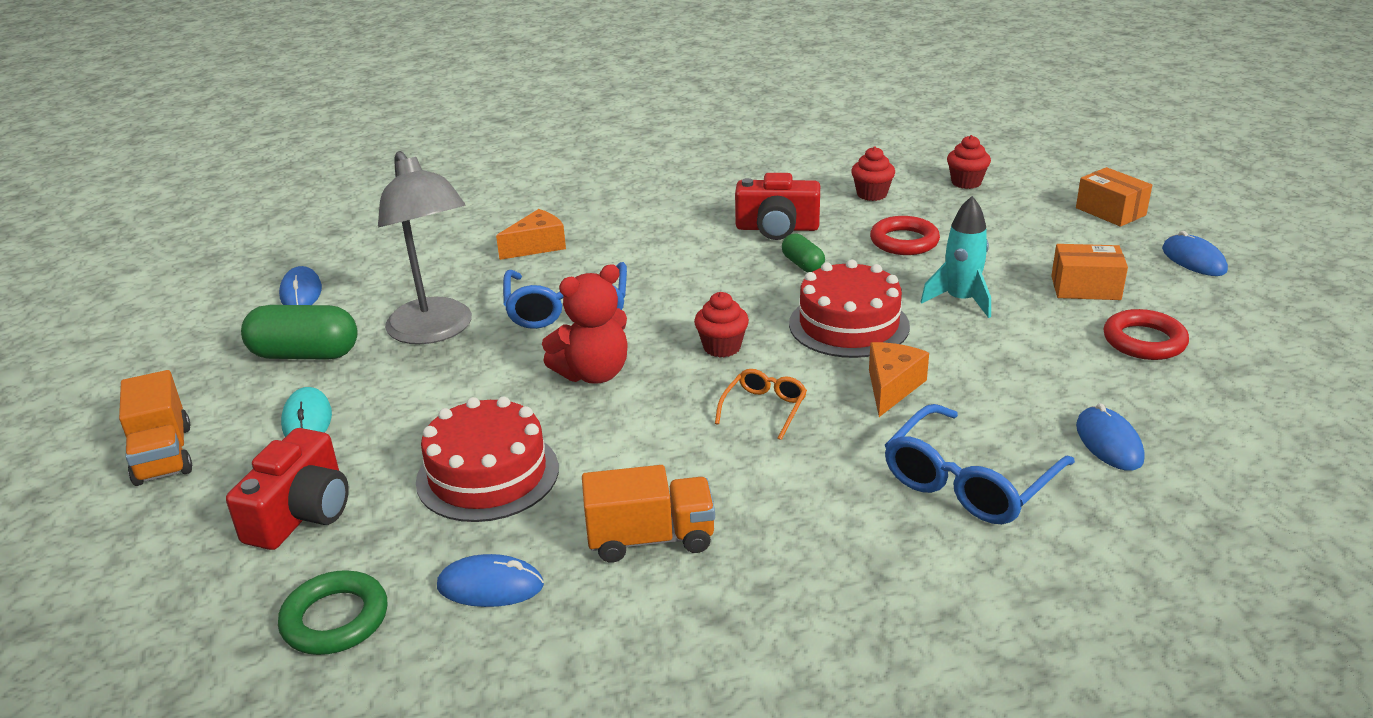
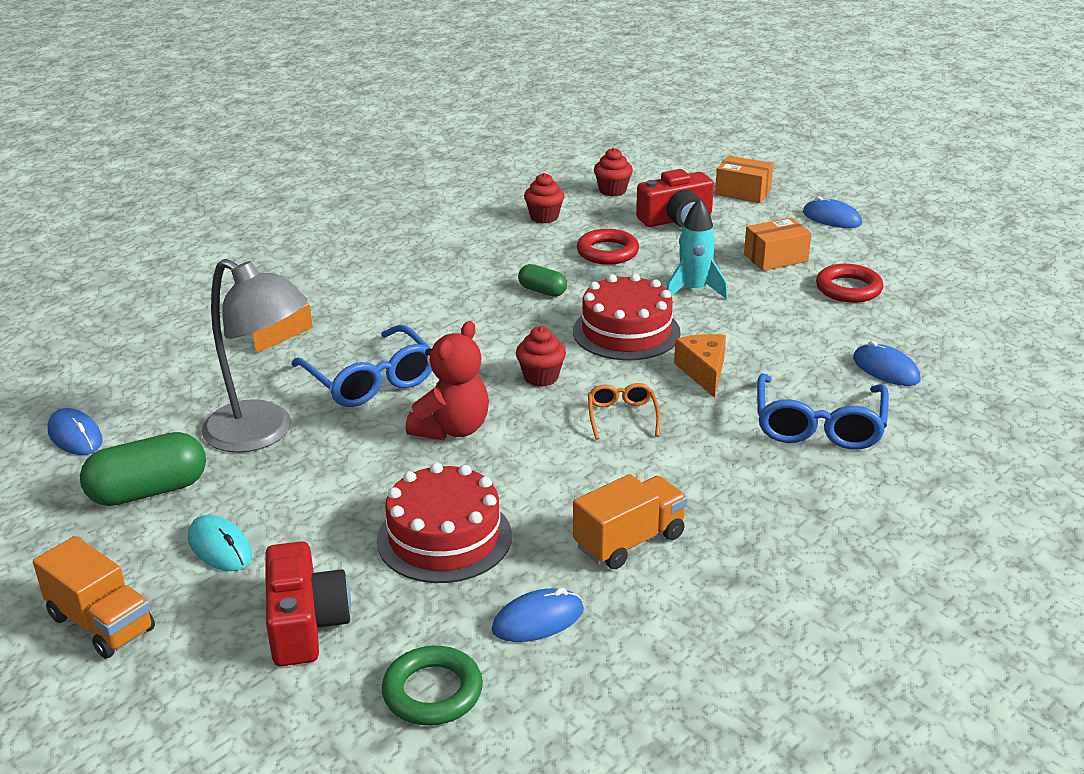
camera: 30 degrees left, 0 degrees up
red camera [735,173,820,240] -> red camera moved to [636,169,714,228]

